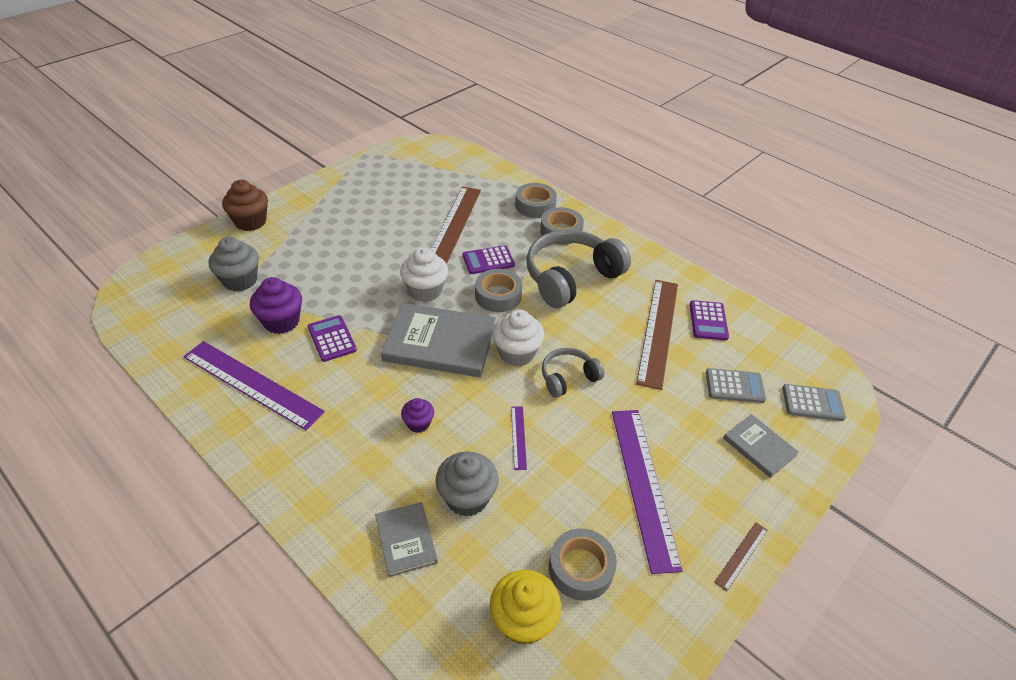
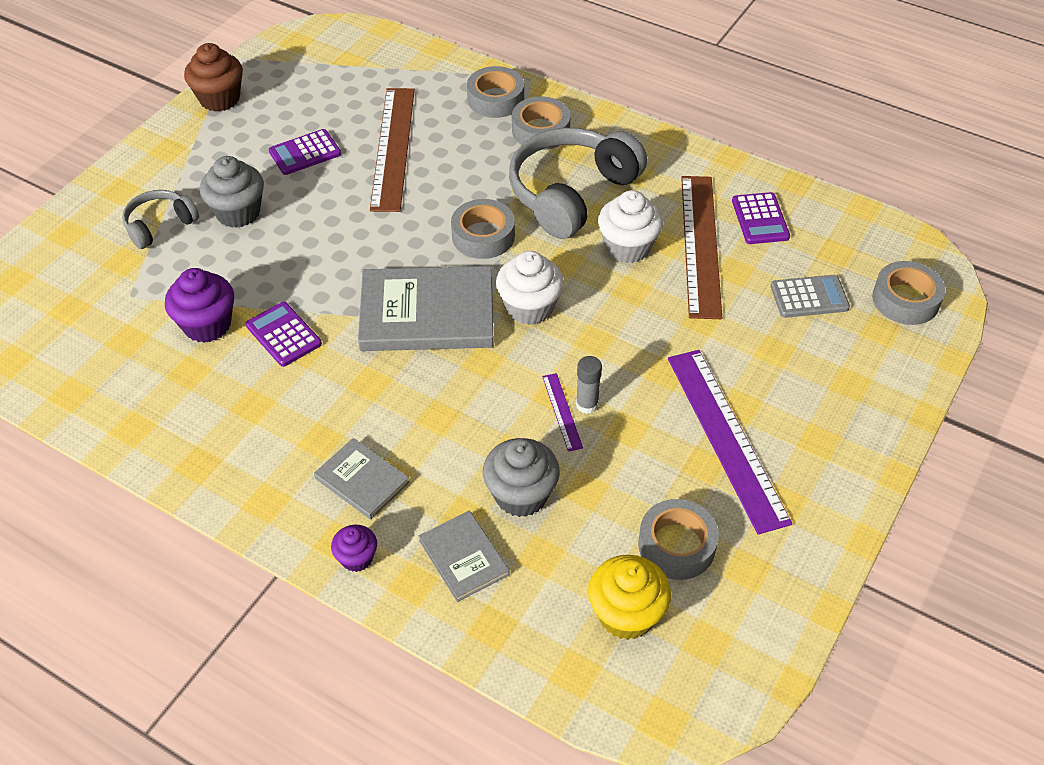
camera: 10 degrees left, 5 degrees up
purple ruler [183,341,325,430] -> none
grey cupcake [209,237,259,292] -> grey cupcake moved to [200,156,264,228]
brown cupcake [222,180,268,231] -> brown cupcake moved to [184,43,243,112]
white cupcake [400,248,448,302] -> white cupcake moved to [598,190,663,263]
purple cupcake [401,398,434,433] -> purple cupcake moved to [331,525,377,572]
purple calculator [463,245,515,274] -> purple calculator moved to [269,129,341,175]
grey headphones [542,348,605,398] -> grey headphones moved to [122,190,199,249]
brown ruler [714,522,768,591] -> none
grey book [723,414,799,478] -> grey book moved to [314,438,410,519]
grey calculator [782,384,846,421] -> grey tape [872,261,946,325]
none -> grey glue stick [576,356,602,414]

